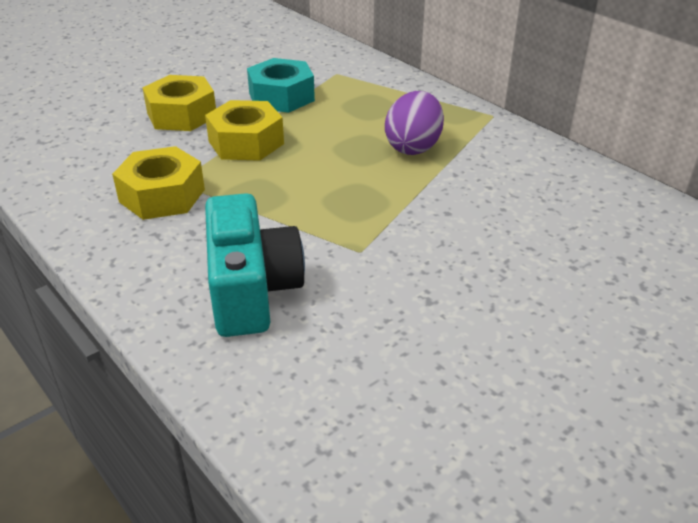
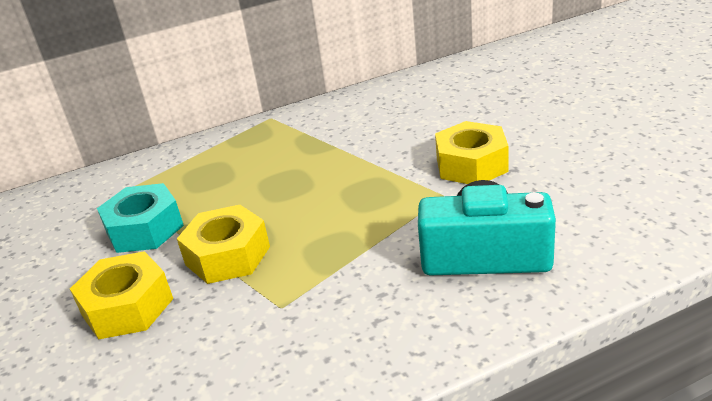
camera: 70 degrees left, 5 degrees down
yellow nut [112,146,205,220] -> yellow nut moved to [435,121,508,184]
purple egg [385,91,444,155] -> none

